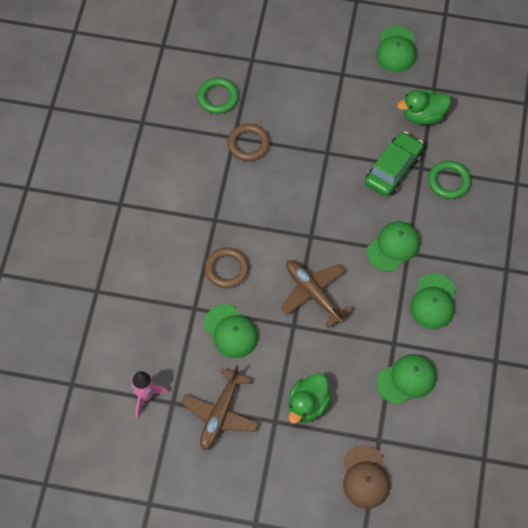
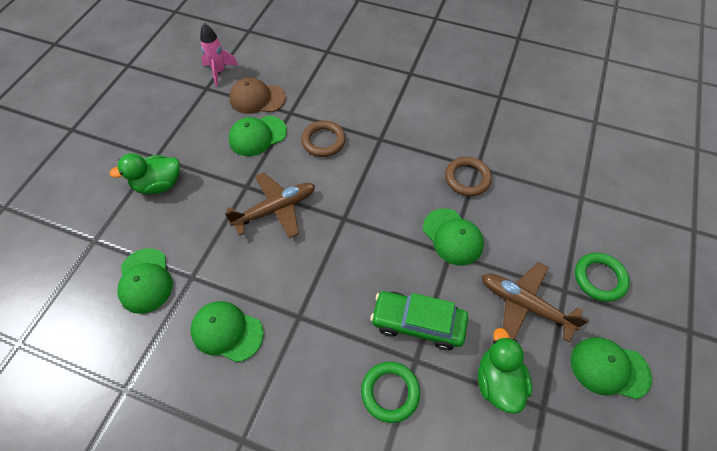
camera: 100 degrees right, 5 degrees down
brown plane [181,365,258,450] -> brown plane moved to [481,262,589,342]
green ring [197,78,238,114] -> green ring moved to [575,253,630,302]
green duck [288,373,332,424] -> green duck turned 60 degrees counterclockwise [110,153,180,194]
brown cap [343,445,390,509] -> brown cap moved to [229,77,286,114]
green car [365,131,423,197] -> green car turned 150 degrees clockwise [370,291,468,350]
green cap [367,221,420,272] -> green cap moved to [423,208,484,266]

